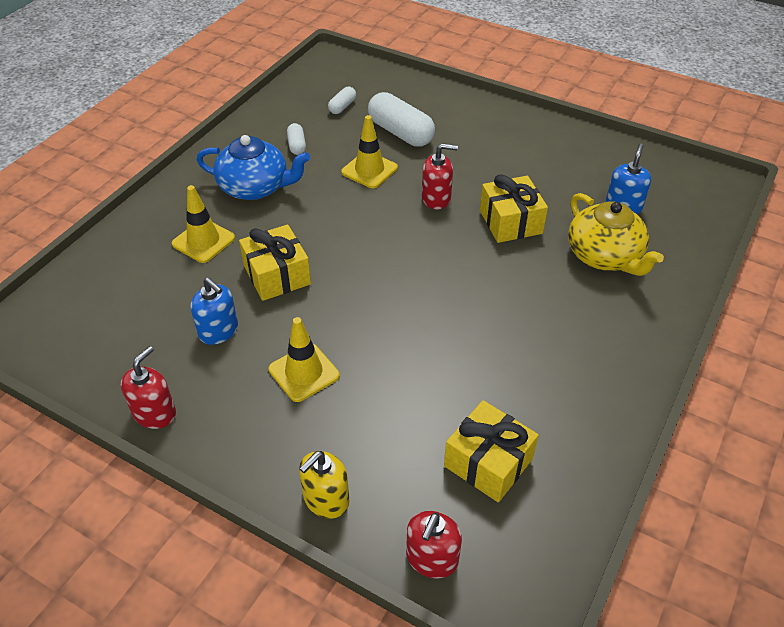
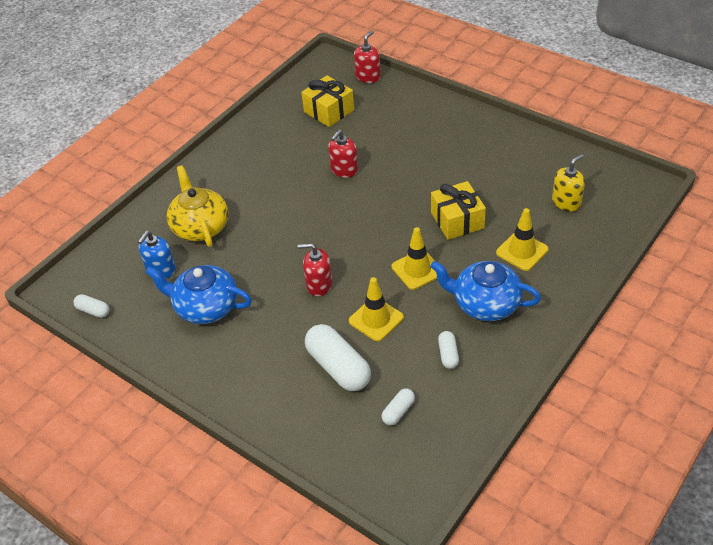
camera: 170 degrees left, 0 degrees up
red soap dispenser [121,346,176,429] -> red soap dispenser moved to [328,130,358,178]
blue soap dispenser [191,278,238,345] -> none
yellow traffic cone [269,317,340,402] -> yellow traffic cone moved to [392,227,437,290]
yellow soap dispenser [299,451,349,519] -> yellow soap dispenser moved to [552,154,585,211]
yellow gift [480,174,548,243] -> none
none -> white capsule [73,294,110,318]
none -> blue teapot [145,265,252,324]

